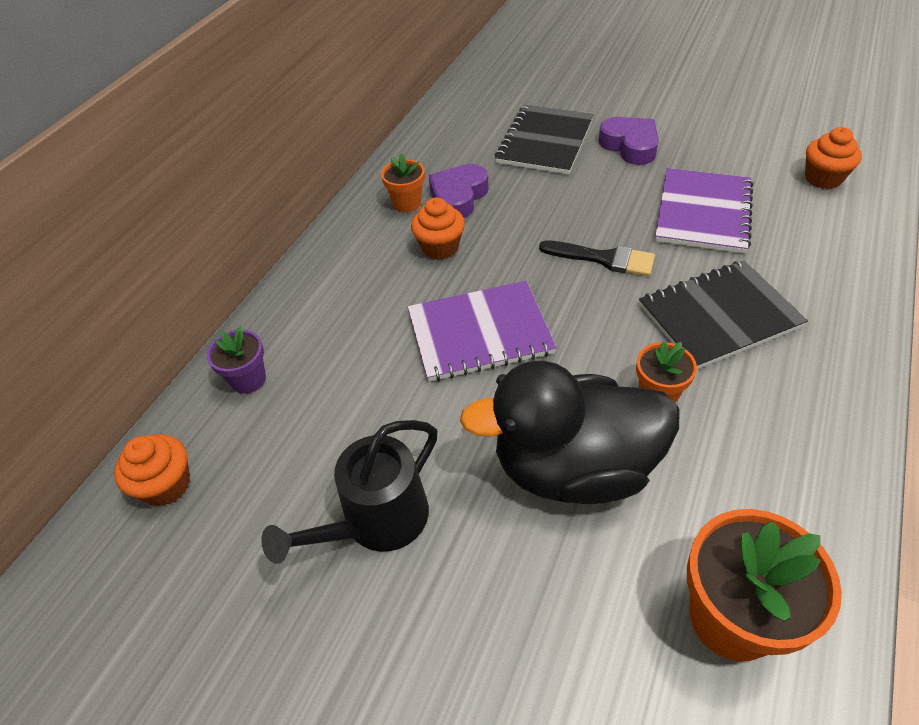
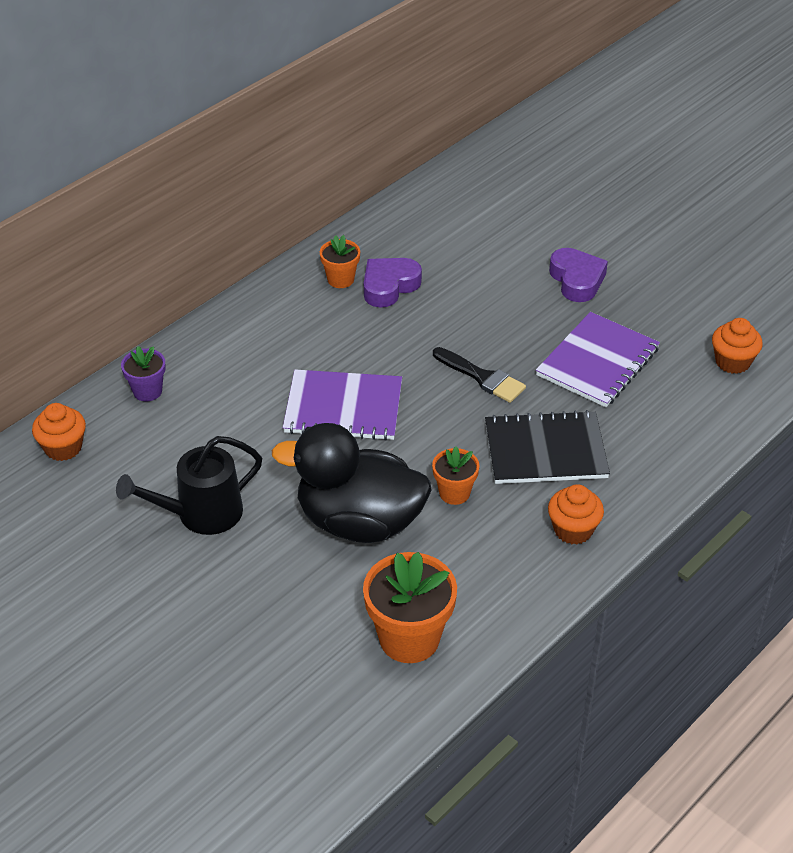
camera: 15 degrees right, 5 degrees down
orange cupcake [411,198,465,260] -> orange cupcake moved to [548,484,604,545]
black notebook [495,105,594,175] -> none

